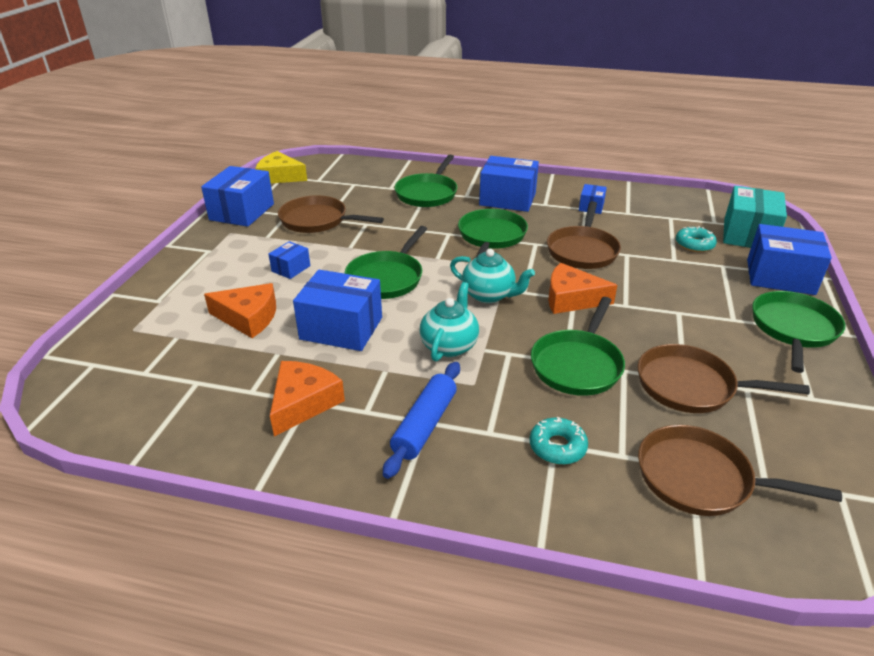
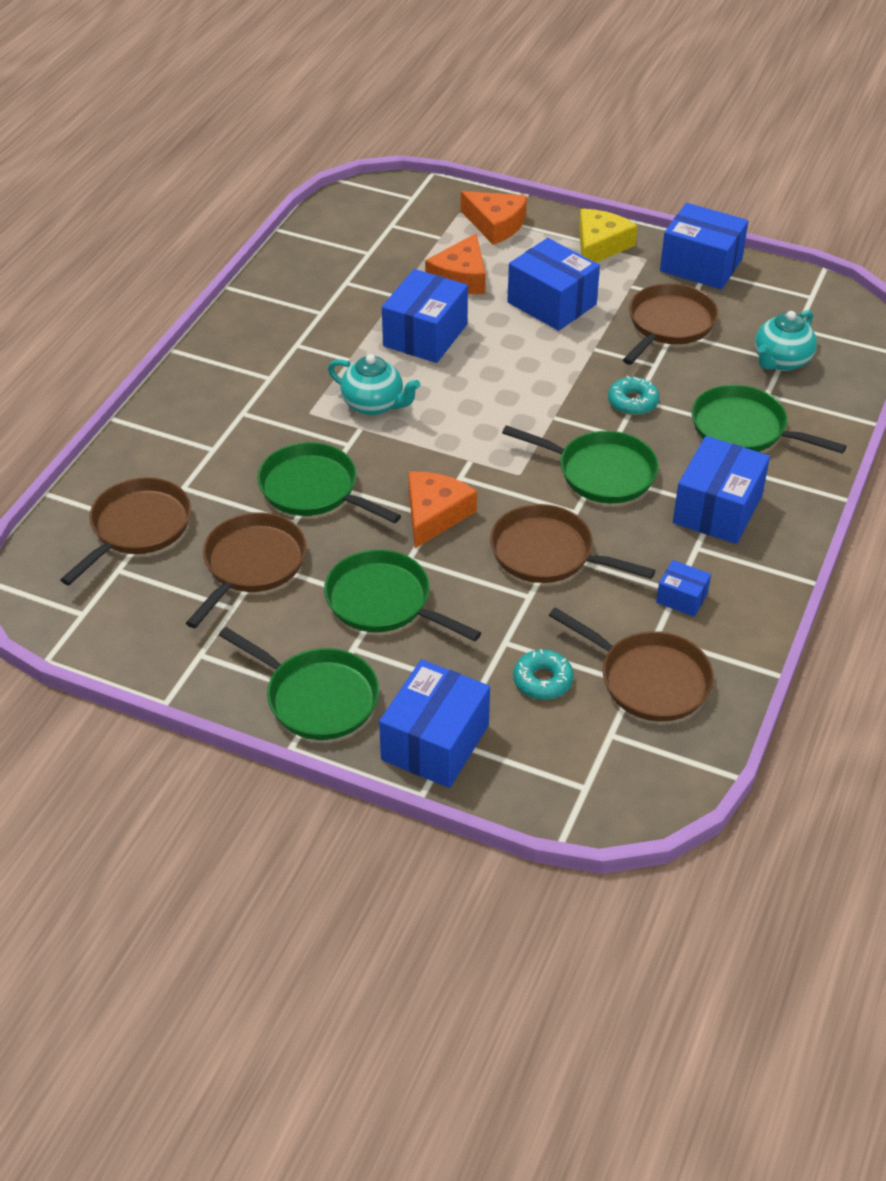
camera: 100 degrees right, 10 degrees up
yellow cheese [255,151,307,183] -> yellow cheese moved to [579,209,637,263]
blue box [269,241,310,279] -> blue box [507,238,600,331], size x1.98
orange cheese [270,361,345,436] -> orange cheese moved to [461,191,527,245]
green pan [345,226,427,299] -> green pan moved to [324,549,481,641]
blue rolling pin [383,362,460,479] -> none
turquoise teapot [450,249,535,303] -> turquoise teapot moved to [755,310,817,371]
turquoise donut [530,417,588,465] -> turquoise donut moved to [608,376,659,415]
turquoise box [723,186,787,248] -> none
none -> brown pan [549,607,714,722]

